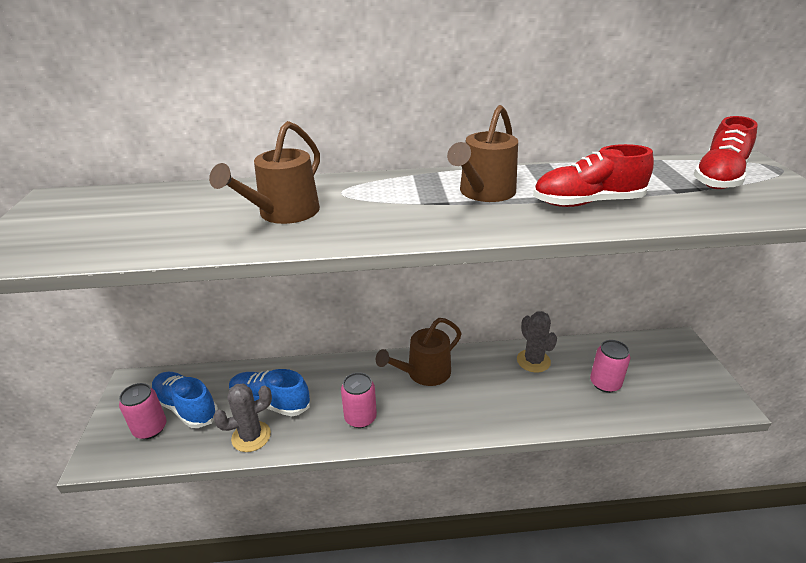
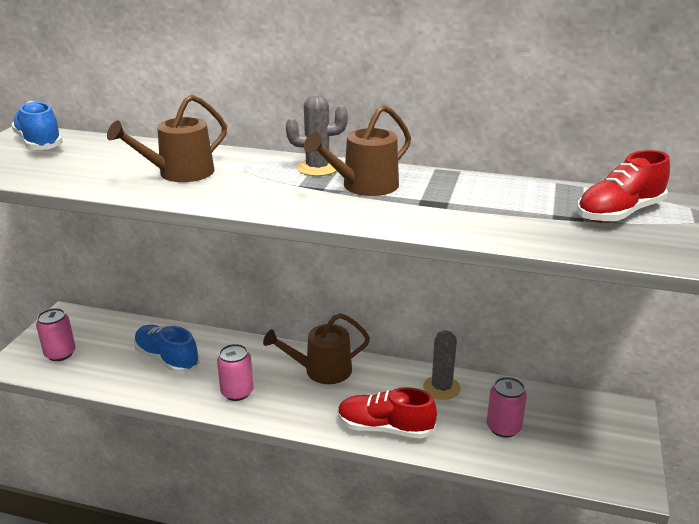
camera: 20 degrees right, 5 degrees down
blue shoe [152,372,218,428] -> blue shoe moved to [11,101,63,150]
grey cactus [213,383,272,452] -> grey cactus moved to [286,94,348,176]
red shoe [533,144,654,207] -> red shoe moved to [338,387,437,438]

